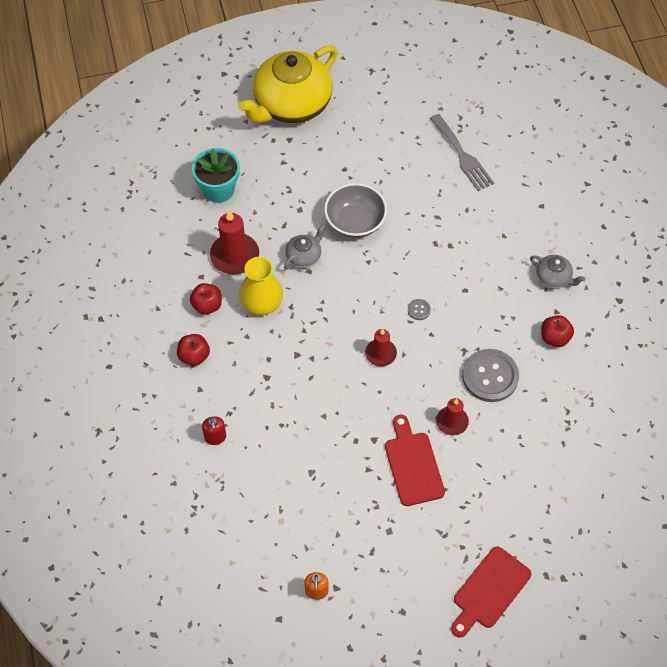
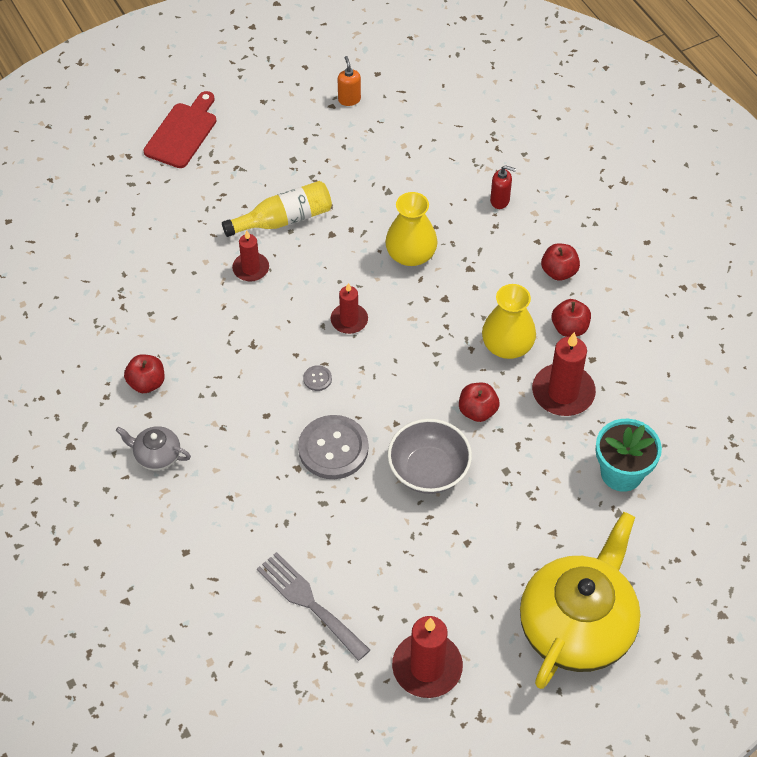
camera: 165 degrees right, 5 degrees down
red soap dispenser [202,416,226,445] -> red soap dispenser turned 135 degrees clockwise [490,165,516,209]
grey teapot [284,224,325,270] -> red apple [459,383,499,422]
red cutting board [385,415,445,506] -> yellow bottle [222,181,332,237]
grey button [462,349,519,402] -> grey button moved to [298,415,368,479]
none -> yellow vase [385,192,438,266]
none -> red candle [392,616,463,698]

